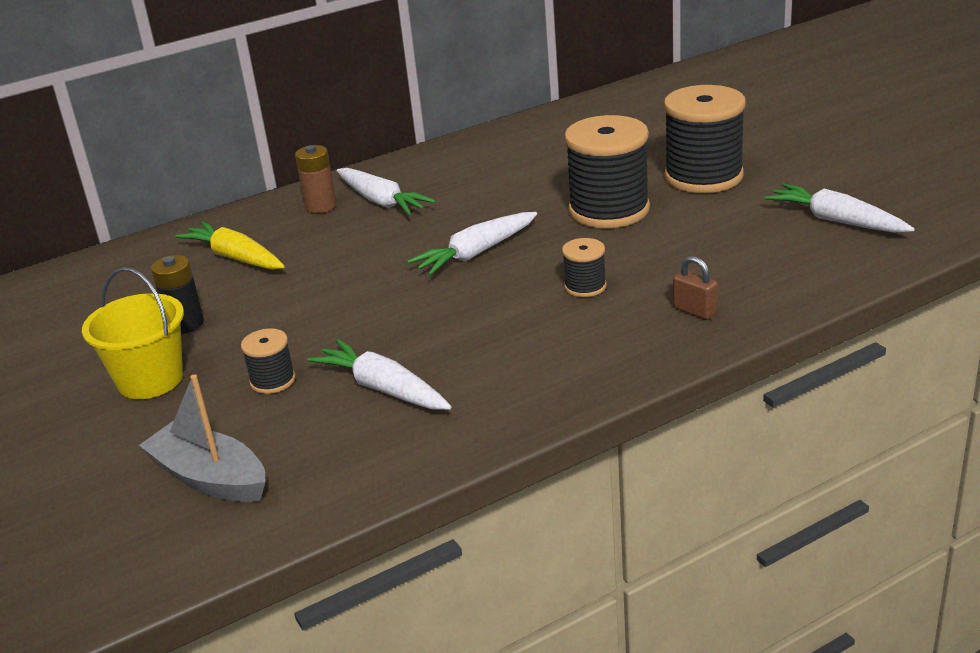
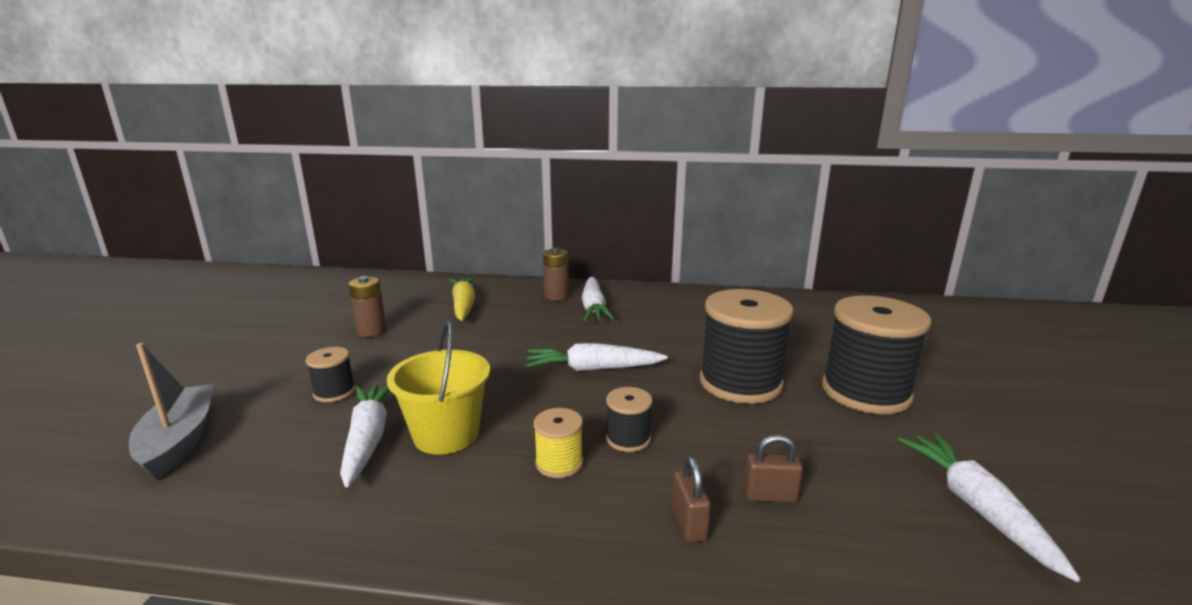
camera: 35 degrees right, 10 degrees down
yellow bucket [82,267,184,399] -> yellow bucket moved to [387,321,490,454]
black battery [151,255,204,334] -> brown battery [348,276,386,337]
none -> yellow spool [534,408,583,478]
none -> brown padlock [744,434,803,503]

